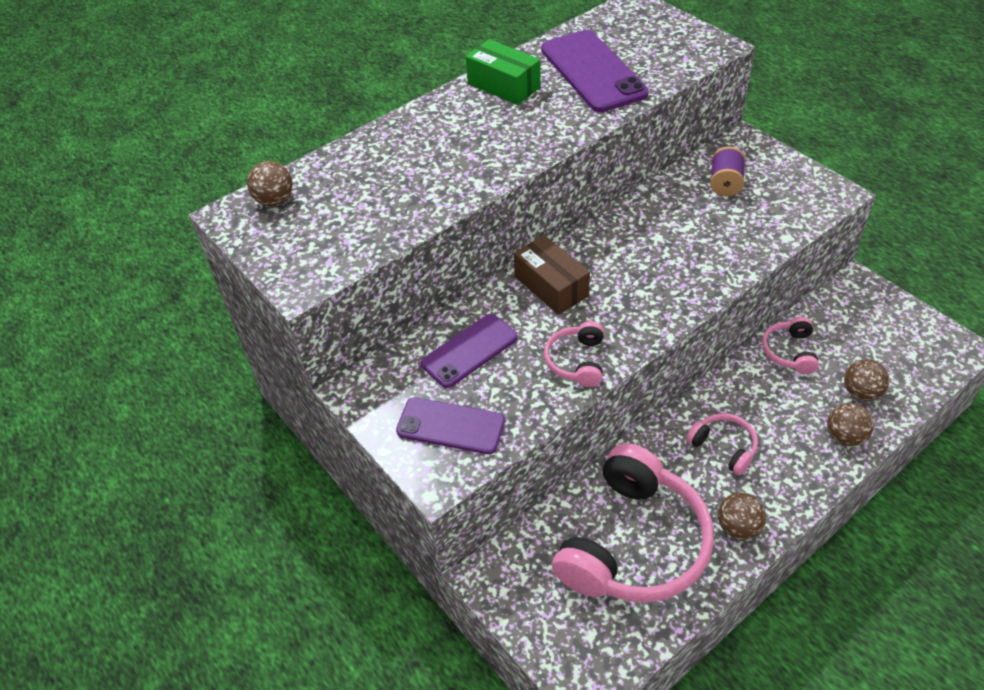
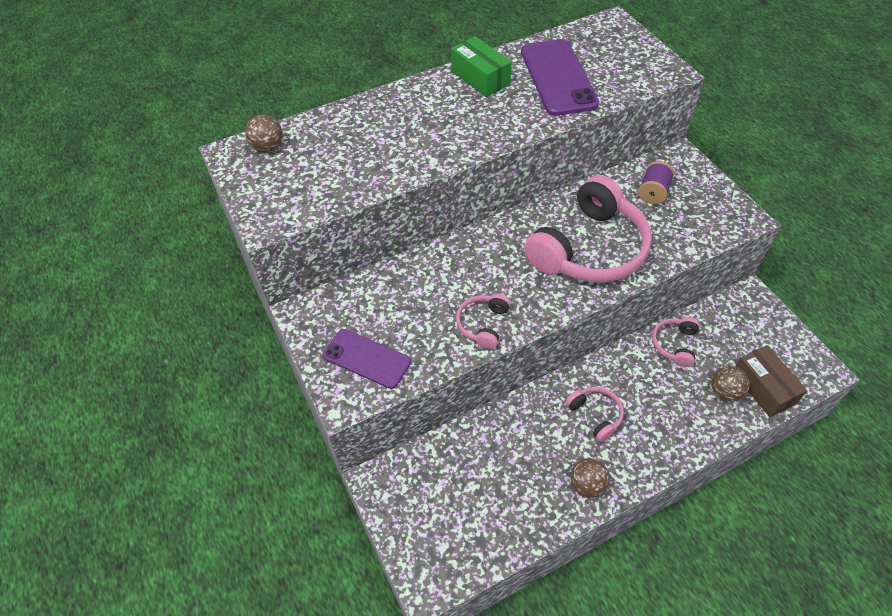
camera: 10 degrees right, 5 degrees up
purple phone [421,314,518,388] -> none
brown box [514,235,590,315] -> brown box moved to [735,345,807,417]
pink headphones [552,443,714,603] -> pink headphones moved to [524,175,652,282]
brown ball [827,403,874,446] -> none

